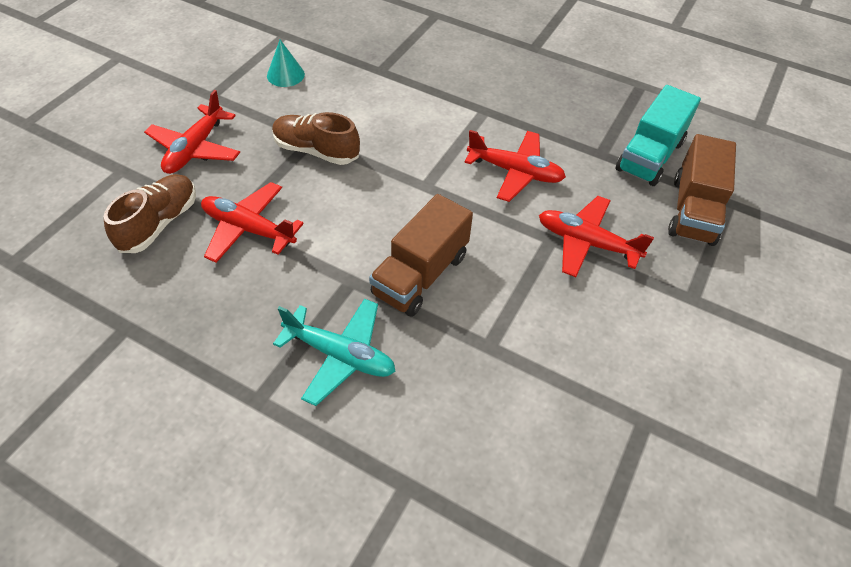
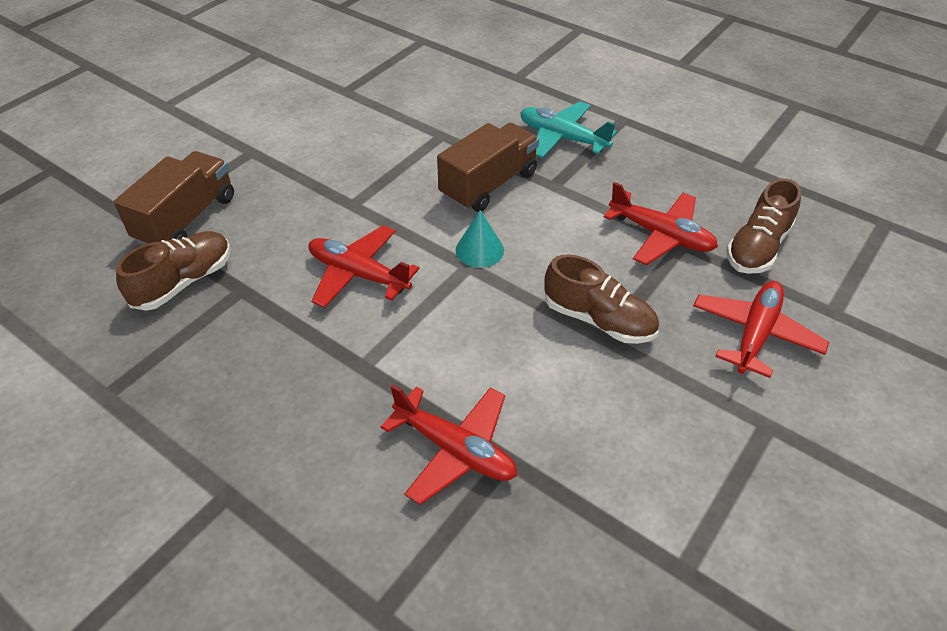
camera: 170 degrees left, 5 degrees down
turquoise cone [267,40,305,87] -> turquoise cone moved to [455,210,504,268]
red plane [539,196,654,277] -> red plane moved to [381,384,517,505]
turquoise truck [616,85,701,186] -> brown shoe [116,231,231,311]

